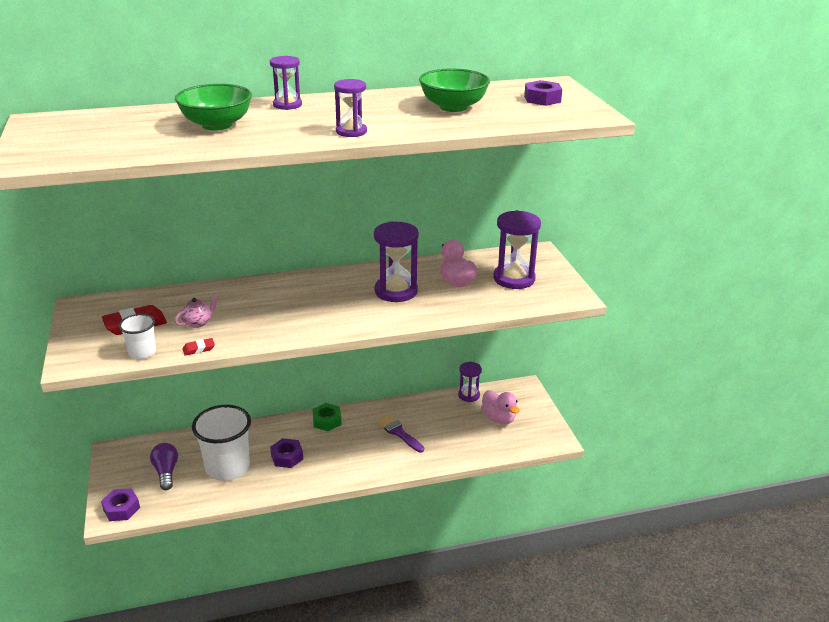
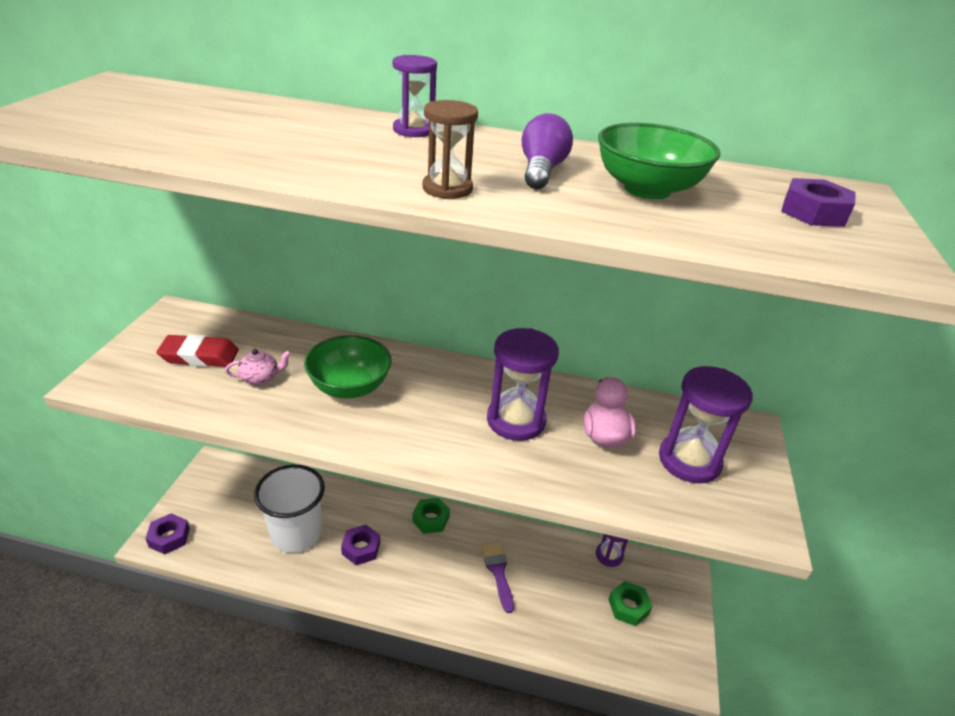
camera: 25 degrees right, 5 degrees up
white cup [119,314,156,359] -> none
purple light bulb [150,443,178,490] -> purple light bulb moved to [522,113,573,189]
green bowl [175,84,252,130] -> green bowl moved to [304,335,392,398]
red eraser [183,338,215,356] -> none
purple hourglass [334,79,367,137] -> brown hourglass [422,100,478,199]
pink duck [481,390,519,424] -> green nut [608,581,652,626]

